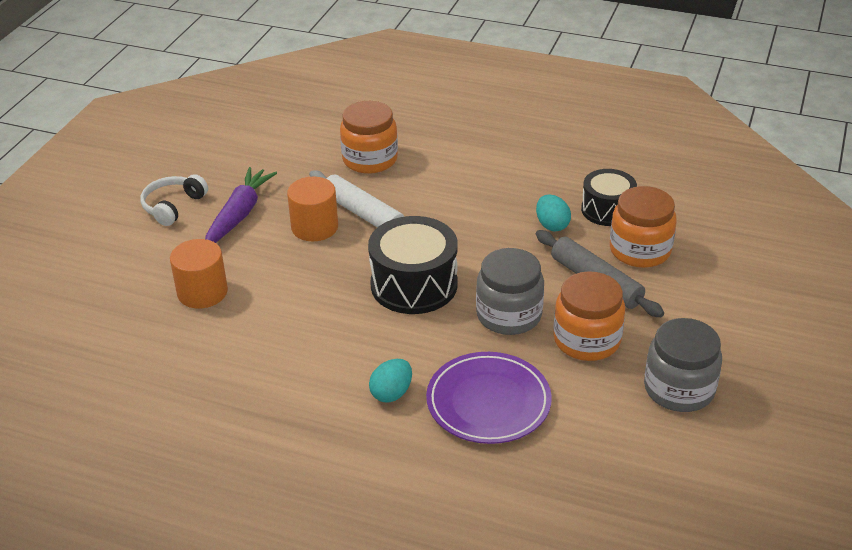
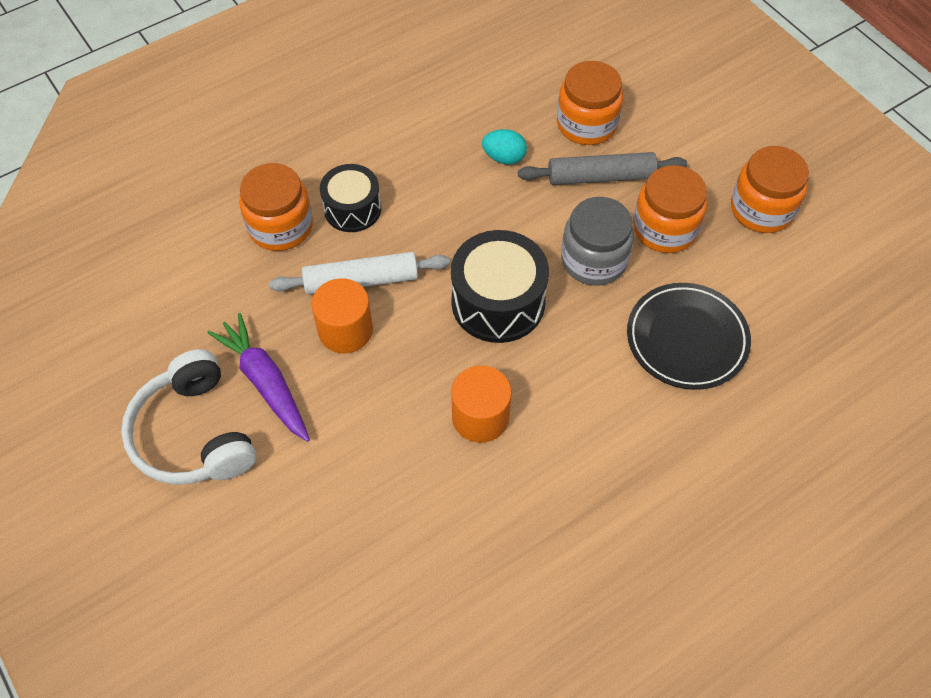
camera: 55 degrees left, 20 degrees up
white headphones [140,174,208,226] -> white headphones [121,349,256,485], size x1.64
orange cylinder [170,239,228,309] -> orange cylinder moved to [451,366,512,443]
turquoise egg [369,359,412,403] -> none
purple plate [426,352,552,444] -> black plate [627,283,751,390]
black drum [581,169,637,226] -> black drum moved to [320,164,381,232]
grey jar [644,318,722,412] -> orange jar [731,146,809,233]

